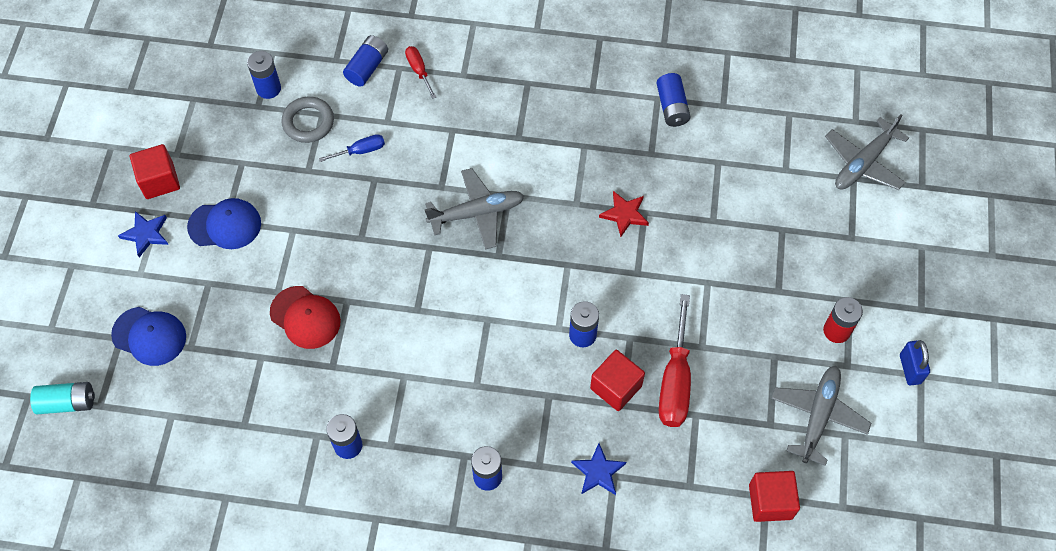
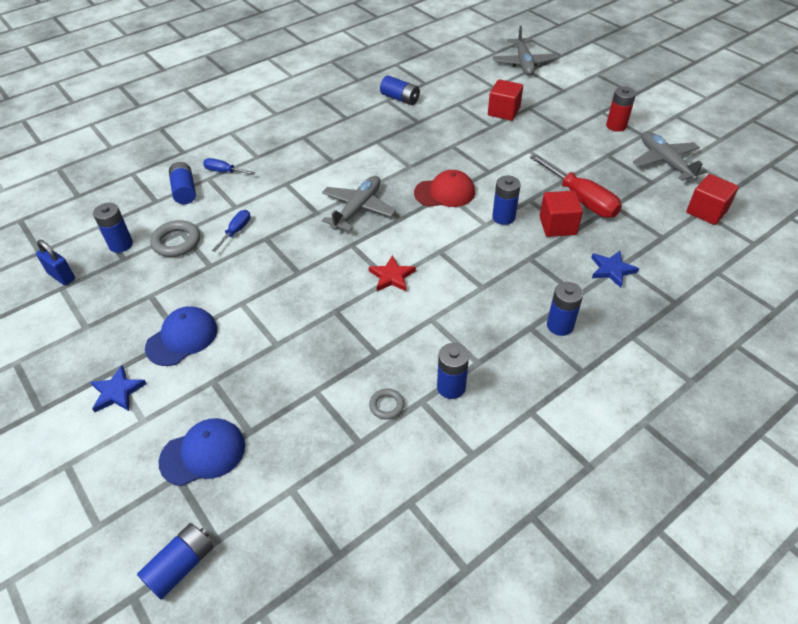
camera: 45 degrees left, 15 degrees down
turquoise battery [30,382,95,414] -> blue battery [137,523,213,600]
red cube [130,144,180,199] -> red cube moved to [488,79,523,121]
red cap [270,286,341,349] -> red cap moved to [414,170,475,207]
red screwdriver [405,46,436,99] -> blue screwdriver [203,158,255,175]
red star [599,191,649,237] -> red star moved to [369,255,416,292]
blue padlock [900,340,930,386] -> blue padlock moved to [36,240,75,285]
none -> grey ring [369,389,404,420]

